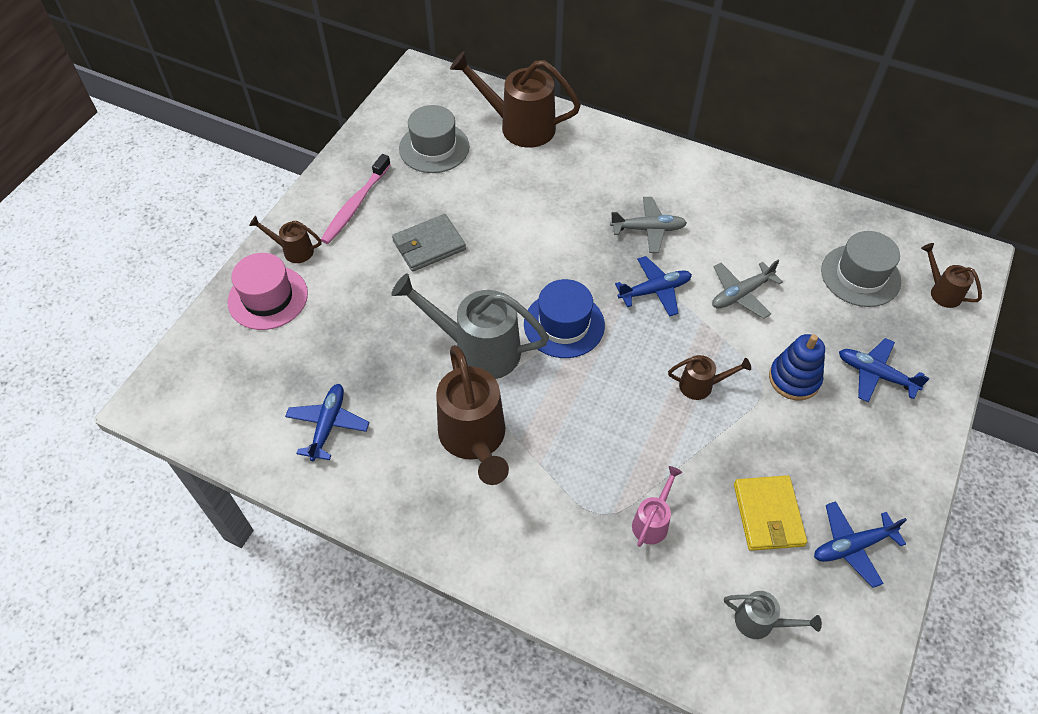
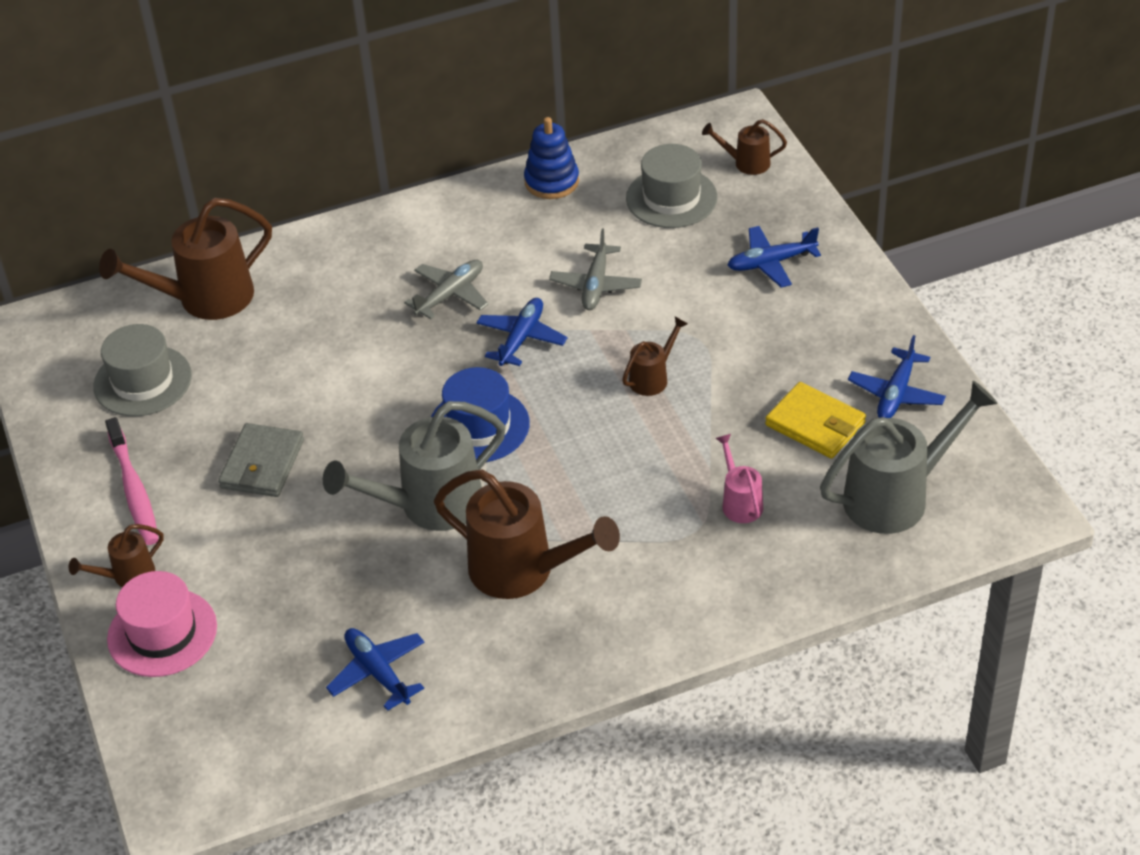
camera: 45 degrees left, 10 degrees down
grey watering can [724,591,822,639] -> grey watering can [820,381,998,534], size x2.00
blue stacking toy [769,334,825,400] -> blue stacking toy moved to [524,117,579,199]

